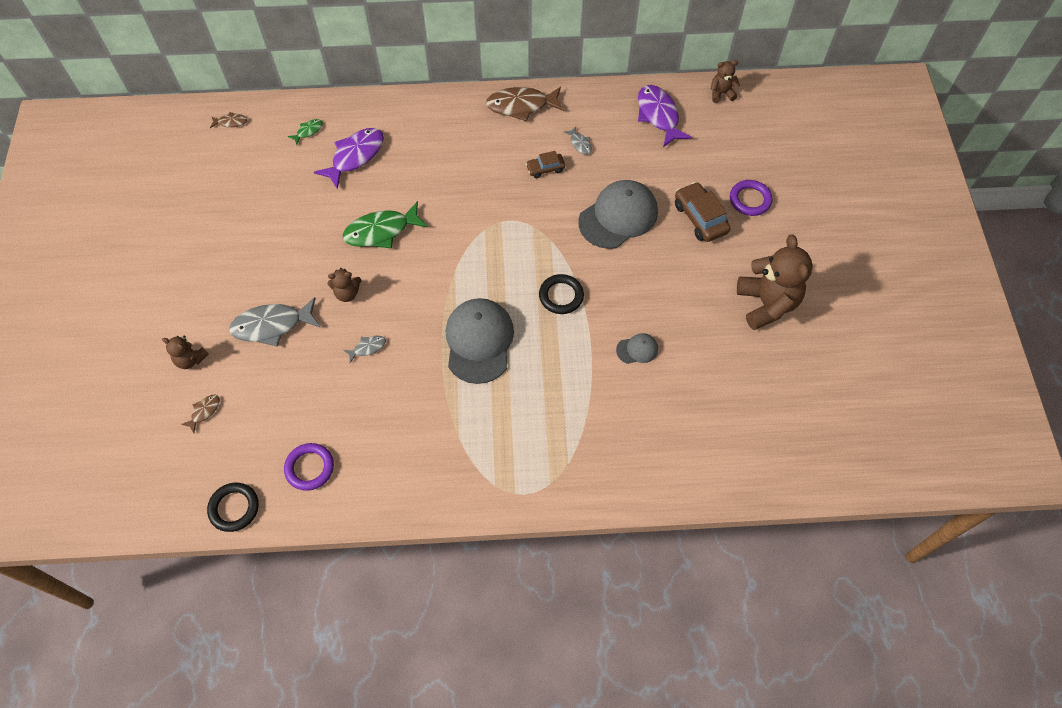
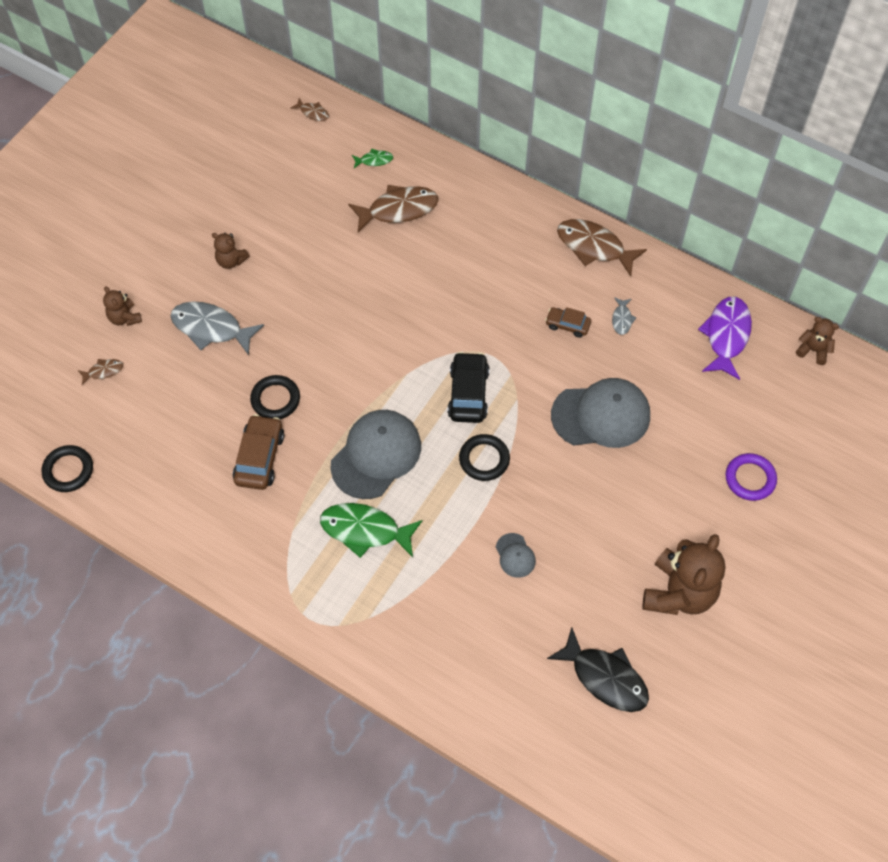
camera: 35 degrees right, 0 degrees up
purple ring [284,443,334,491] -> none
purple fish [314,128,384,189] -> brown fish [348,185,438,232]
brown teddy bear [327,268,362,302] -> brown teddy bear moved to [212,233,250,269]
green fish [343,201,428,248] -> green fish moved to [320,503,422,558]
grey fish [344,336,386,363] -> black ring [250,375,300,419]
grey cap [616,333,658,364] -> grey cap turned 45 degrees clockwise [496,533,536,578]
brown car [675,182,730,242] -> brown car moved to [233,414,284,490]
none -> black car [448,352,489,423]
none -> black fish [547,627,649,712]

